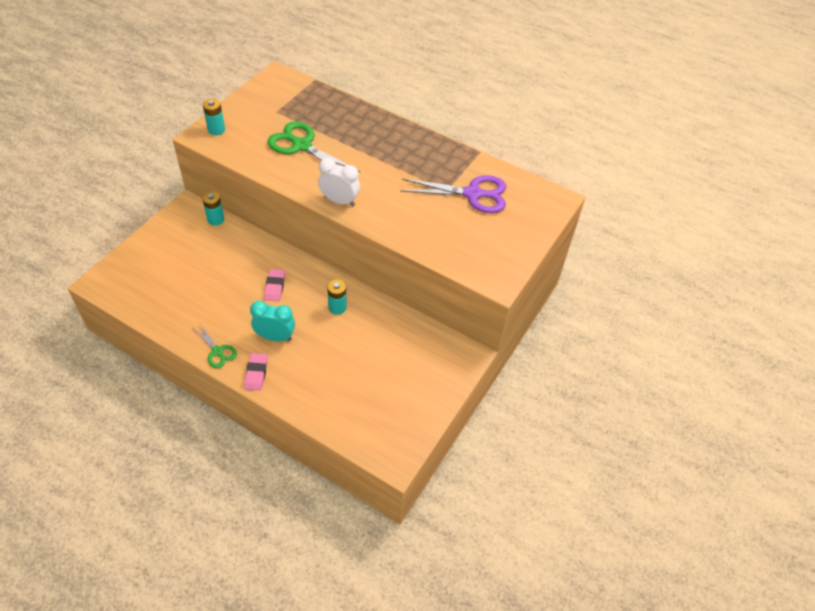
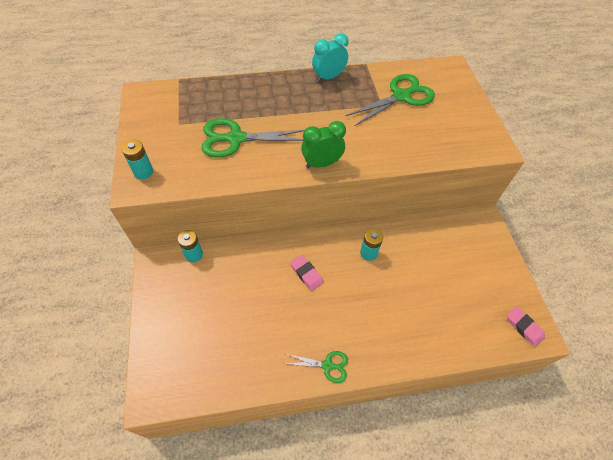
camera: 40 degrees left, 5 degrees up
pink eraser [244,353,268,391] -> pink eraser moved to [507,306,545,347]
turquoise clock [250,301,295,341] -> turquoise clock moved to [312,33,349,82]
white clock [318,158,360,207] -> green clock [301,121,346,168]
purple scissors [400,175,506,213] -> green scissors [345,74,435,126]

